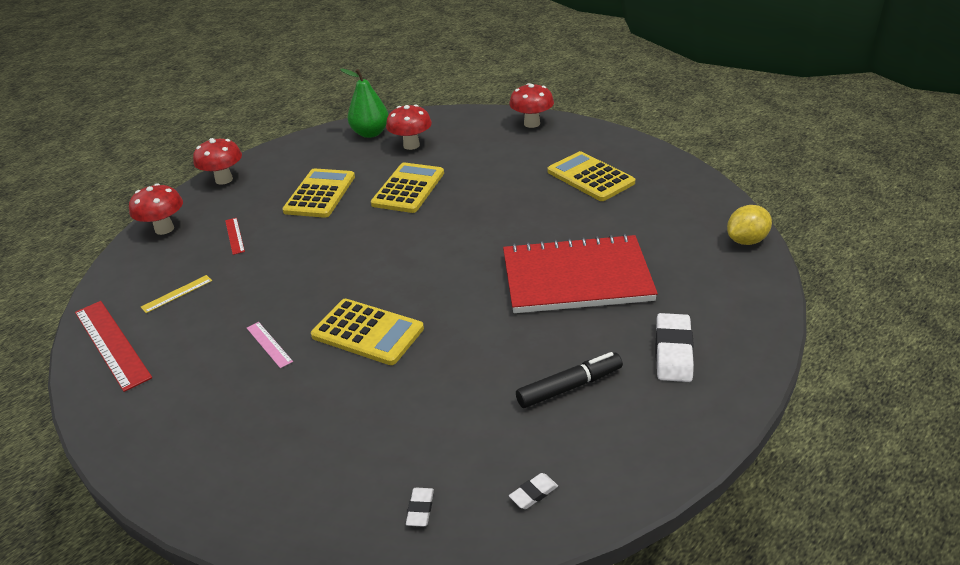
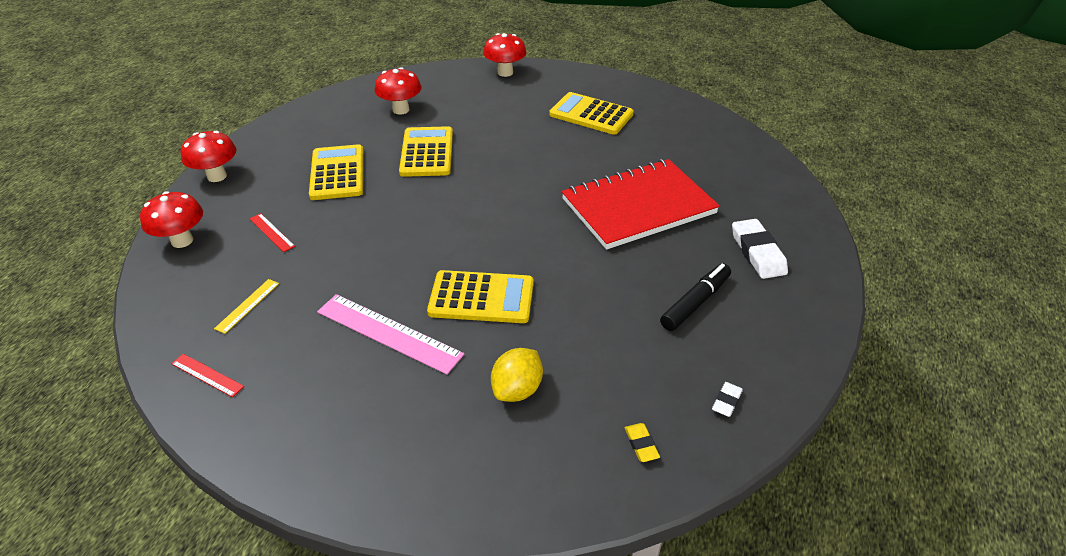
camera: 25 degrees left, 5 degrees up
red ruler [75,301,152,392] -> red ruler [171,354,244,397], size x0.50
pink ruler [247,322,293,368] -> pink ruler [317,294,464,375], size x2.01
green pear [340,68,388,138] -> none
white eraser [406,488,434,527] -> yellow eraser [625,423,660,462]
yellow lemon [727,205,772,245] -> yellow lemon moved to [491,348,543,402]

